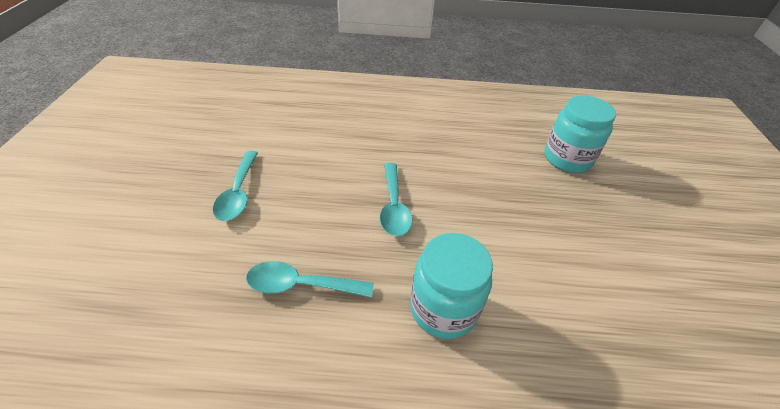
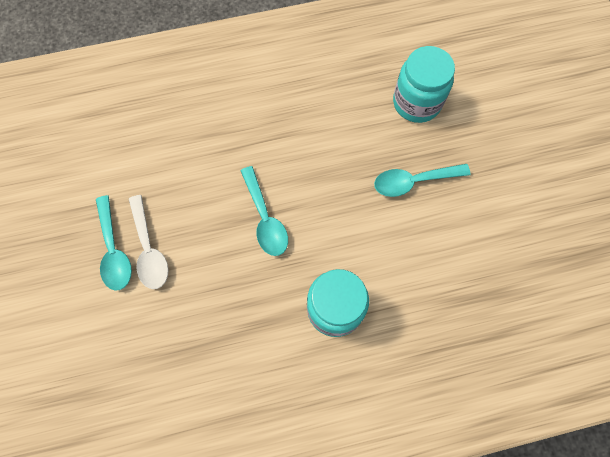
camera: 15 degrees left, 25 degrees up
turquoise spoon [246,261,374,297] -> turquoise spoon moved to [374,164,471,197]
none -> white spoon [129,195,168,289]

